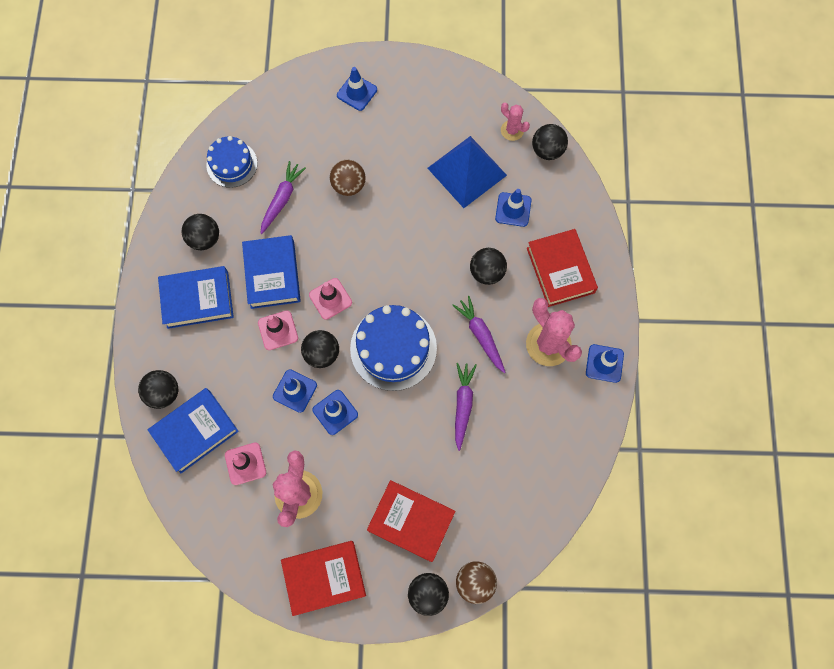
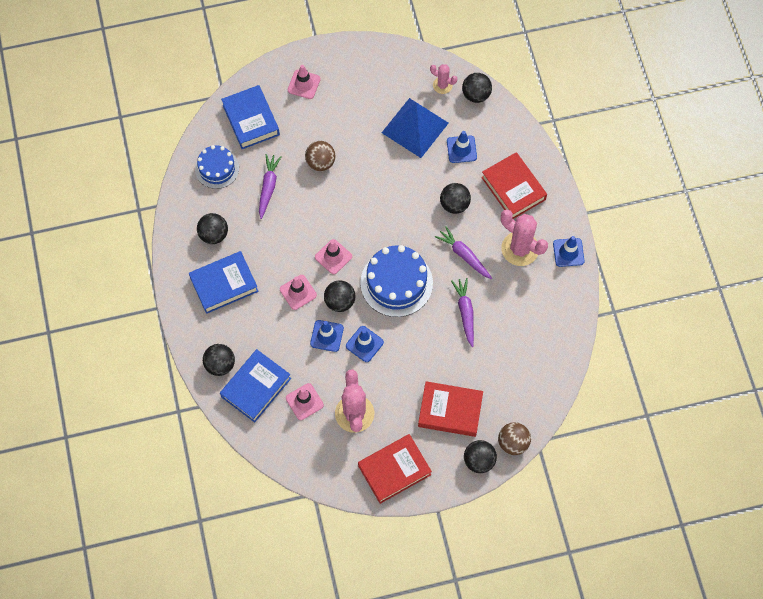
camera: 15 degrees left, 5 degrees down
blue book [242,235,301,309] -> blue book moved to [221,85,280,149]
blue traffic cone [337,67,377,111] -> pink traffic cone [288,65,321,99]

